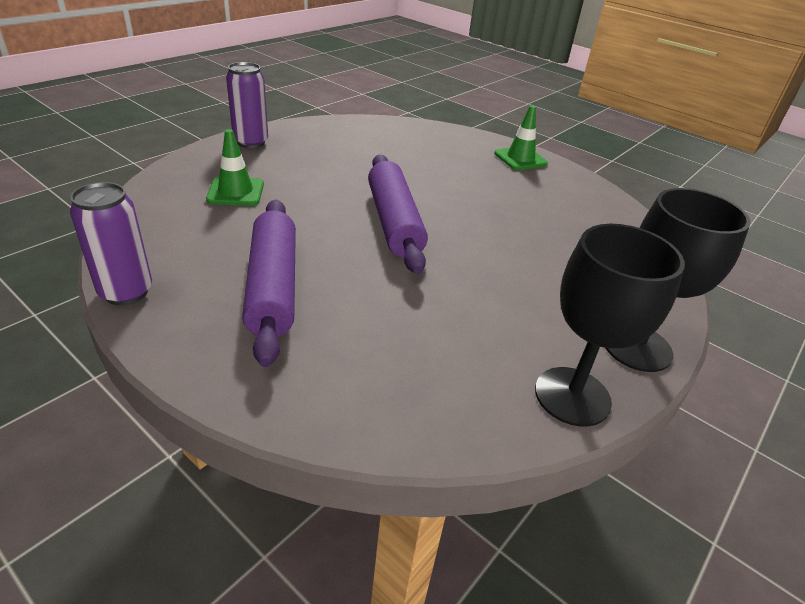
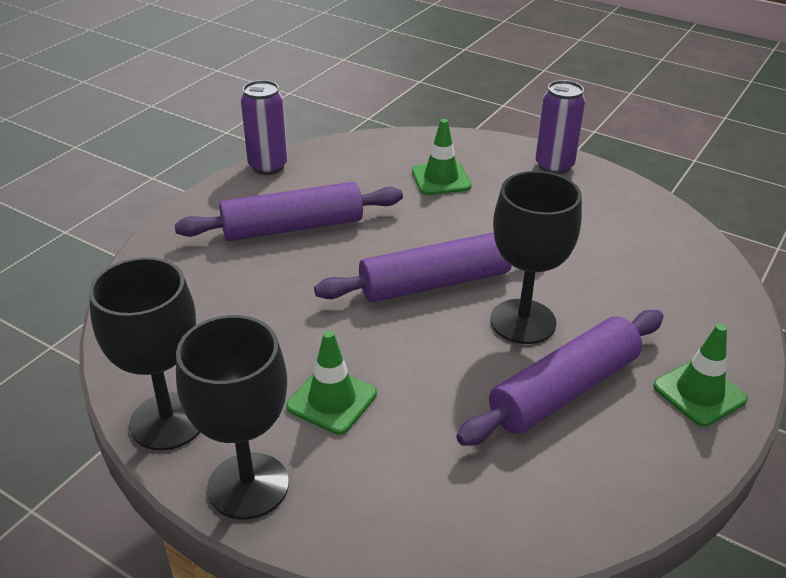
camera: 85 degrees right, 0 degrees up
none -> green traffic cone [286,330,377,435]
none -> purple rolling pin [456,310,664,446]
none -> black goblet [490,171,582,344]

